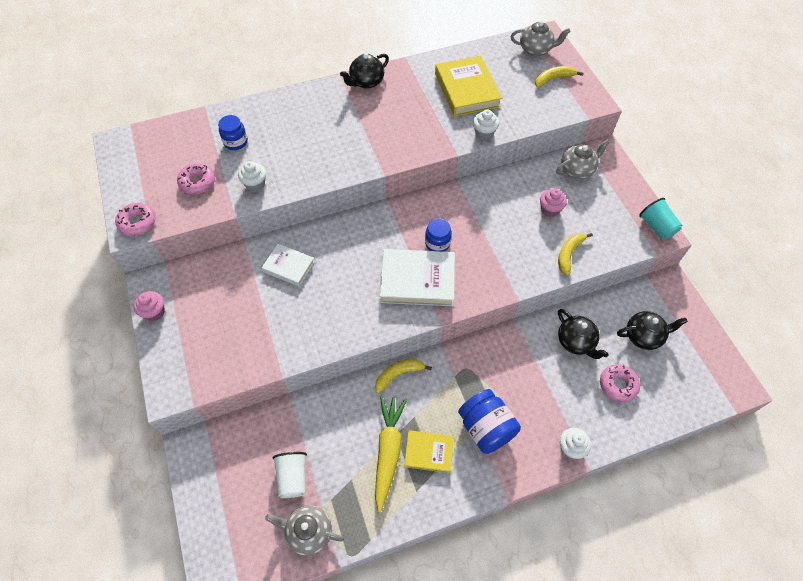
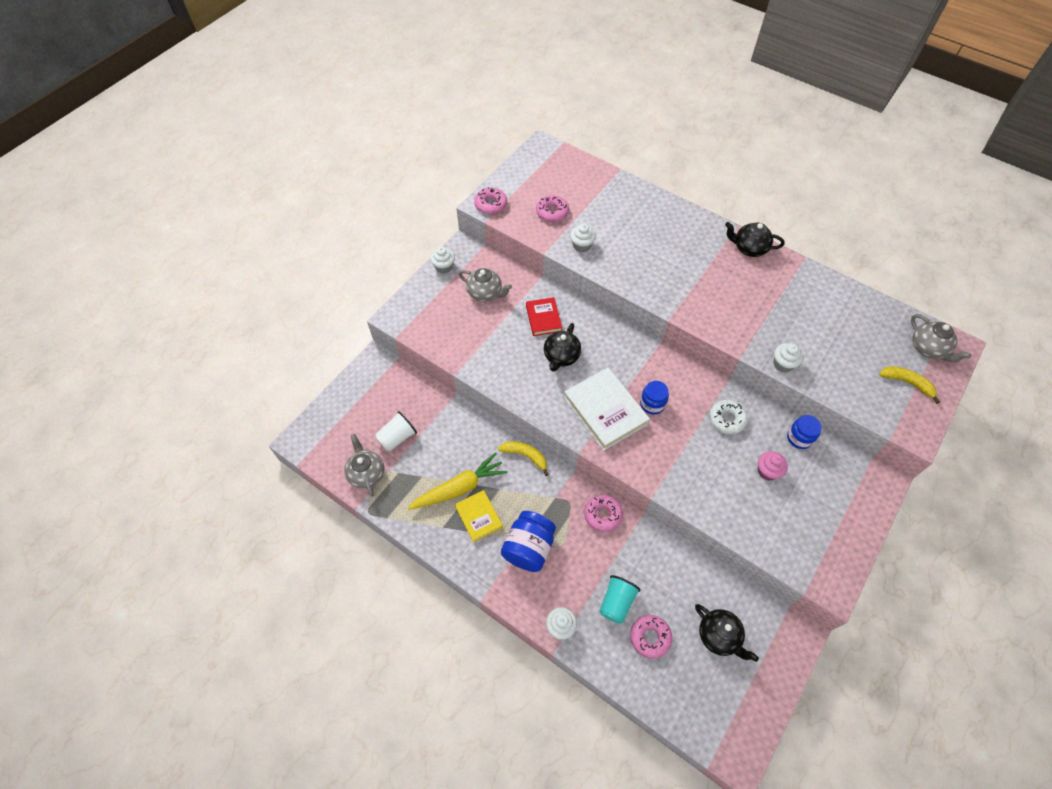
camera: 55 degrees right, 0 degrees up
pink cupcake [134,291,165,321] -> white cupcake [430,246,455,274]
blue jar [218,115,248,150] -> blue jar moved to [787,415,822,449]
white book [262,244,315,287] -> red book [526,297,562,336]
yellow book [435,56,502,117] -> none
grey teapot [556,139,610,179] -> grey teapot moved to [459,268,512,302]
yellow banana [558,233,593,276] -> none
black teapot [558,309,608,359] -> black teapot moved to [544,323,581,372]
turquoise cup [639,198,682,239] -> turquoise cup moved to [599,575,641,624]
none -> pink donut [584,495,623,532]
none -> white donut [709,400,748,434]

